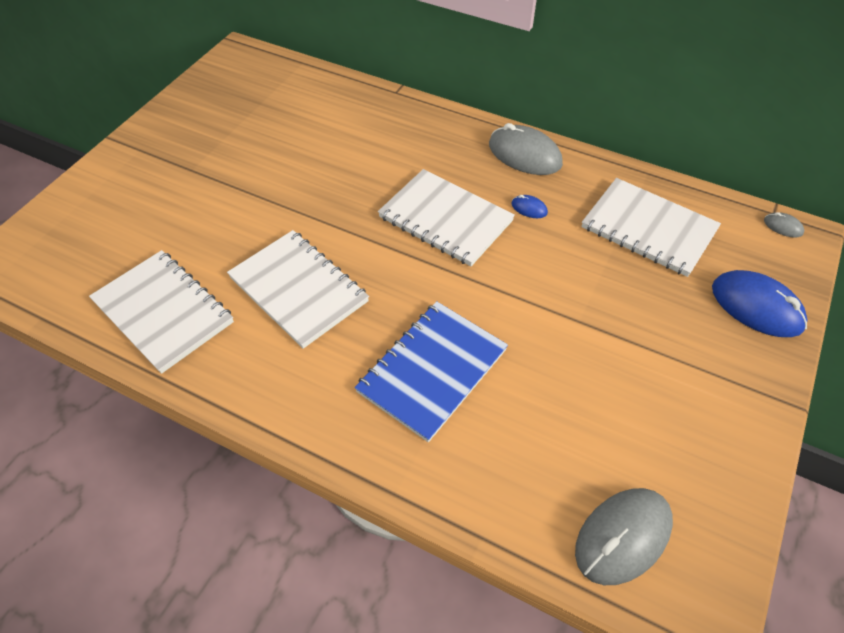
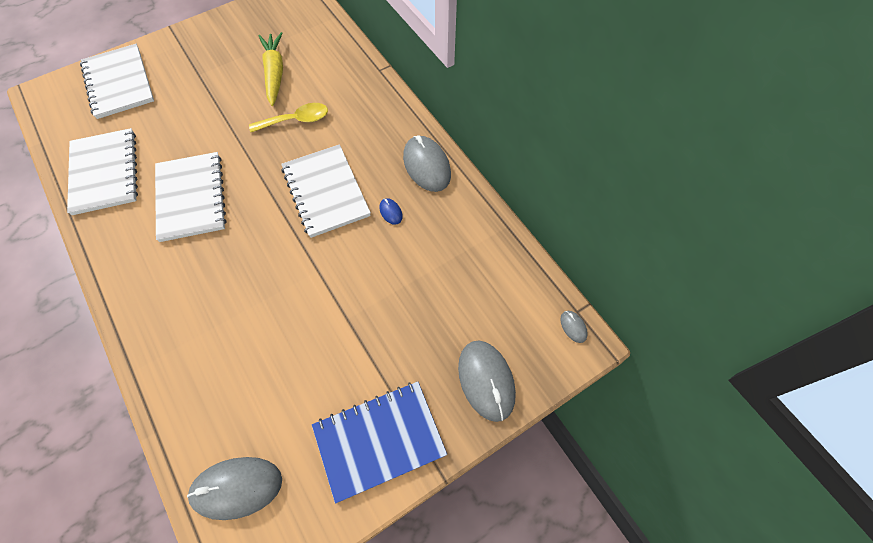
camera: 30 degrees right, 10 degrees up
blue notebook [355,301,508,442] -> blue notebook moved to [312,382,447,504]
white notebook [582,178,721,277] -> white notebook moved to [80,44,154,119]
blue mouse [712,270,808,337] -> grey mouse [458,340,516,422]
none -> yellow spoon [249,103,328,132]
none -> yellow carrot [259,32,283,106]

